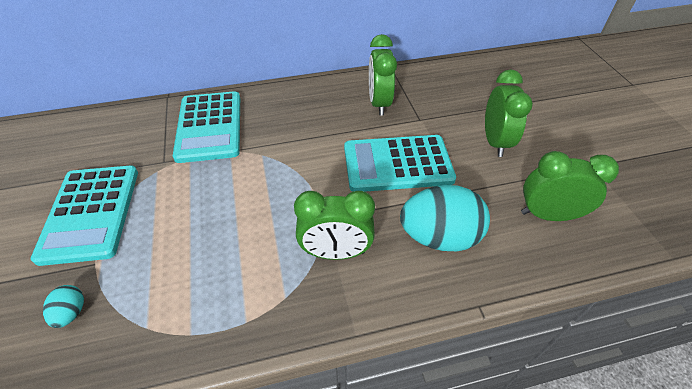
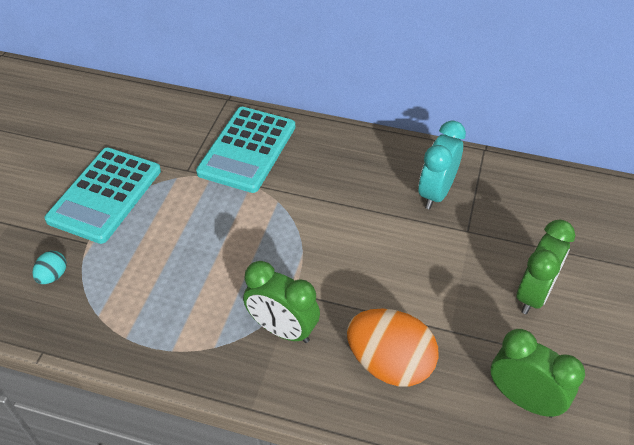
camera: 30 degrees right, 0 degrees up
turquoise calculator [344,135,456,192] -> none
green clock [369,34,397,116] -> turquoise clock [418,121,466,209]
turquoise egg [400,185,490,251] -> orange egg [347,309,438,386]

